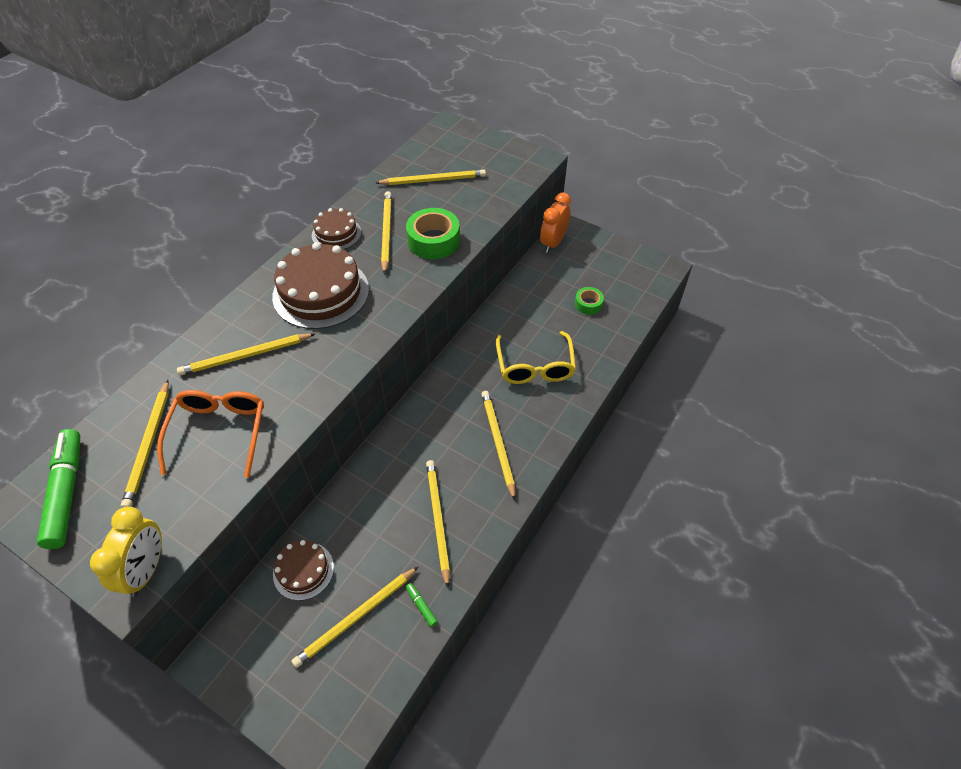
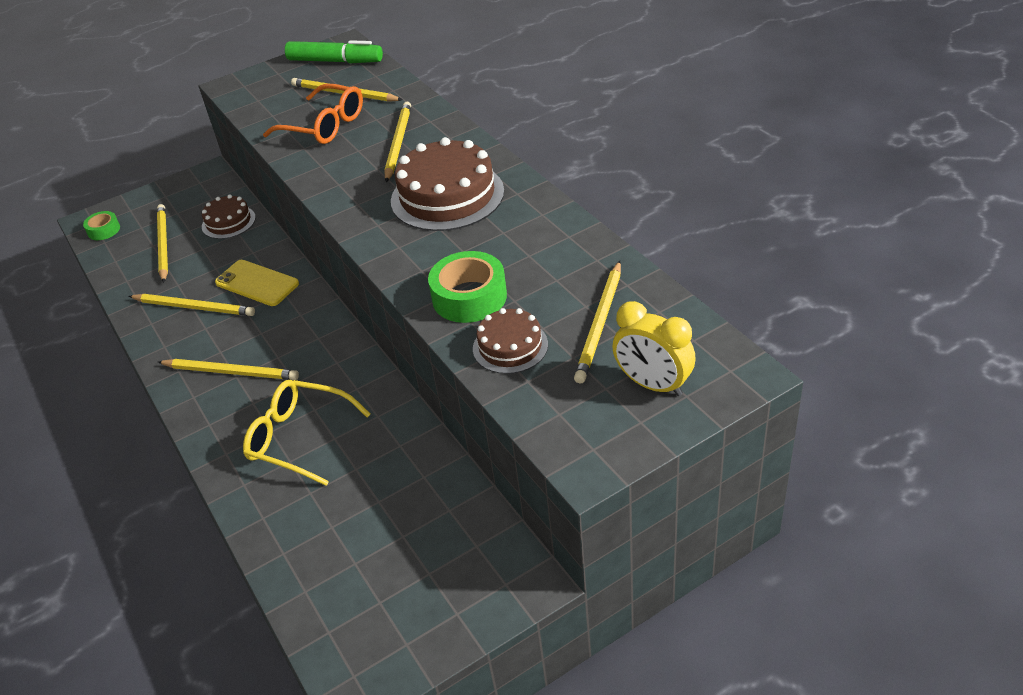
camera: 120 degrees right, 10 degrees down
yellow clock [90,507,162,597] -> yellow clock moved to [612,301,696,396]
brown cake [312,208,361,250] -> brown cake moved to [473,308,548,374]
yellow pencil [381,191,392,274] -> none
green marker [406,583,438,627] -> none
orange clock [540,193,571,253] -> none
green tape [575,287,604,315] -> green tape moved to [83,211,120,240]
none -> yellow phone [215,260,299,306]

